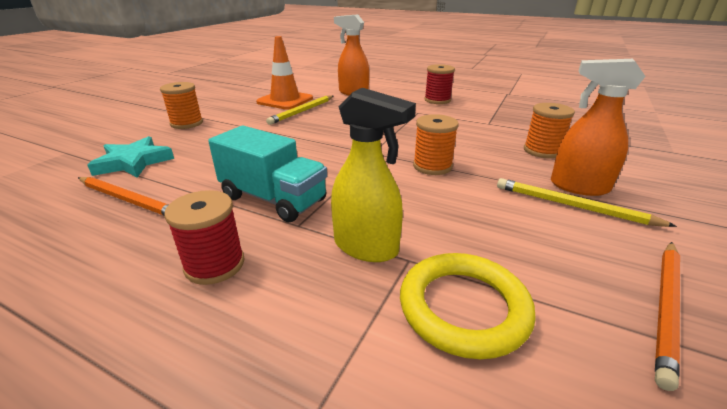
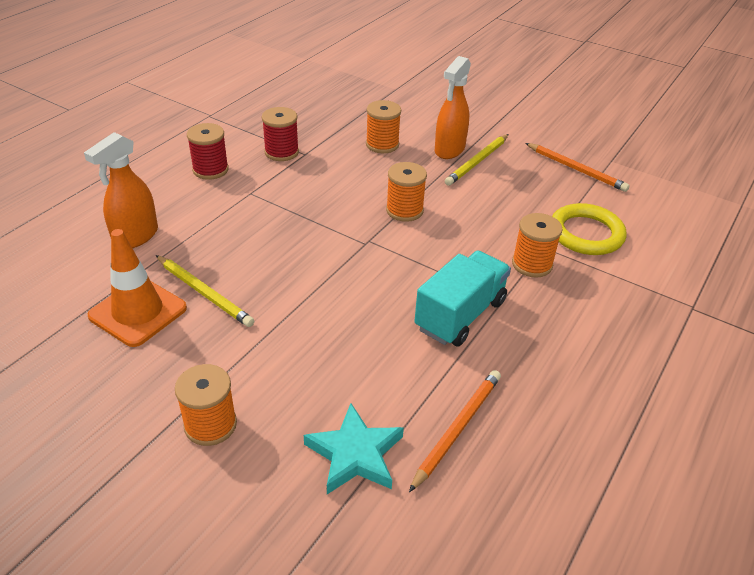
camera: 85 degrees left, 10 degrees up
red spool [164,190,245,285] -> red spool moved to [262,107,299,161]
yellow spray bottle [331,88,416,262] -> orange spool [512,213,563,278]

